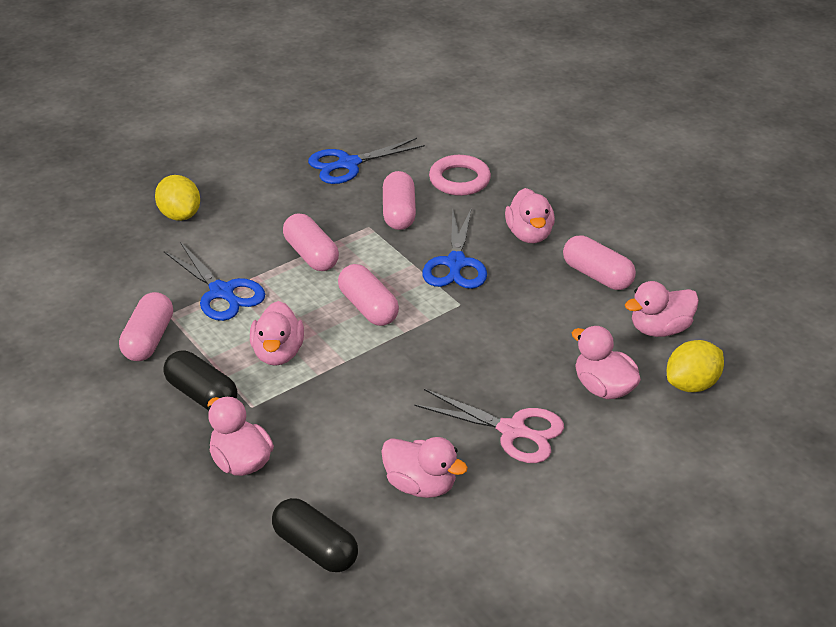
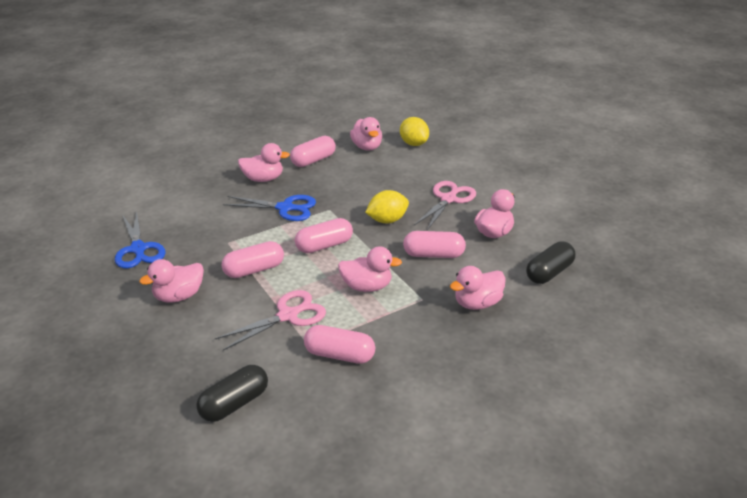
camera: 85 degrees left, 5 degrees down
yellow lemon [155,175,200,221] -> yellow lemon moved to [365,190,409,223]
black capsule [163,351,237,410] -> black capsule moved to [196,365,268,422]
blue scissors [164,242,265,321] -> pink scissors [215,290,326,350]
pink capsule [383,171,416,230] -> pink capsule moved to [403,231,466,258]
pink ring [429,155,491,196] -> none
pink duck [571,326,641,399] -> pink duck moved to [139,259,204,303]

